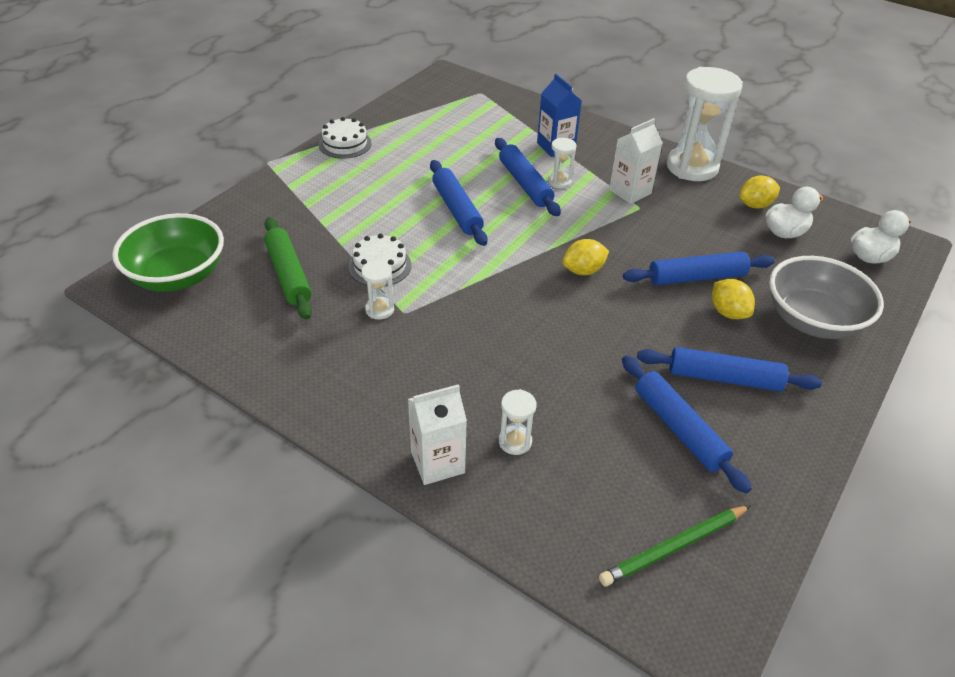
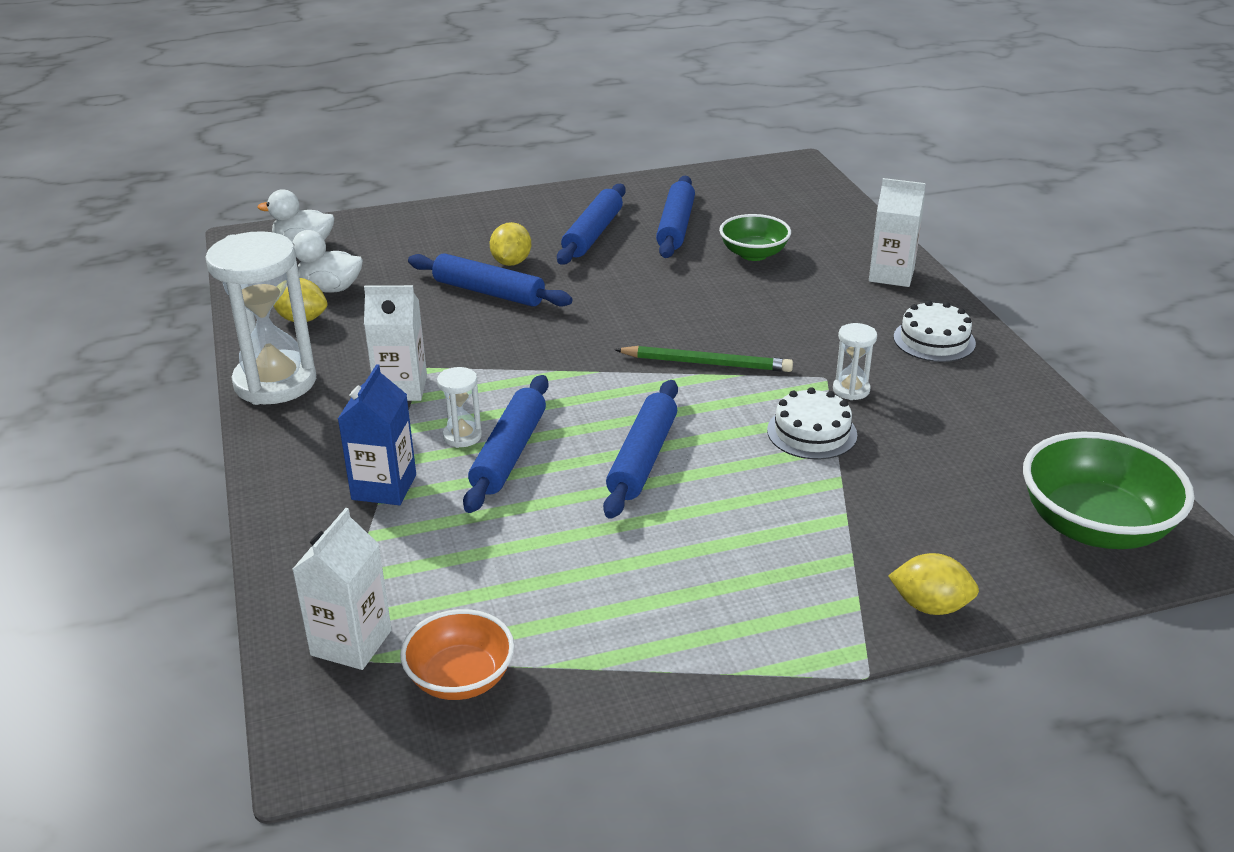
camera: 140 degrees left, 10 degrees down
green rolling pin [264,217,312,320] -> none
white cake [319,117,372,159] -> white cake moved to [893,300,976,362]
white hourglass [499,389,537,455] -> none
yellow lemon [562,239,609,275] -> yellow lemon moved to [888,553,979,615]
green pencil [599,505,751,586] -> green pencil moved to [614,346,793,372]
blue rolling pin [637,347,822,392] -> blue rolling pin turned 60 degrees clockwise [557,184,626,265]
grey bowl [769,256,884,339] -> none
none -> white carton [292,508,392,670]
none -> orange bowl [400,609,515,700]
none -> green bowl [719,214,791,261]

